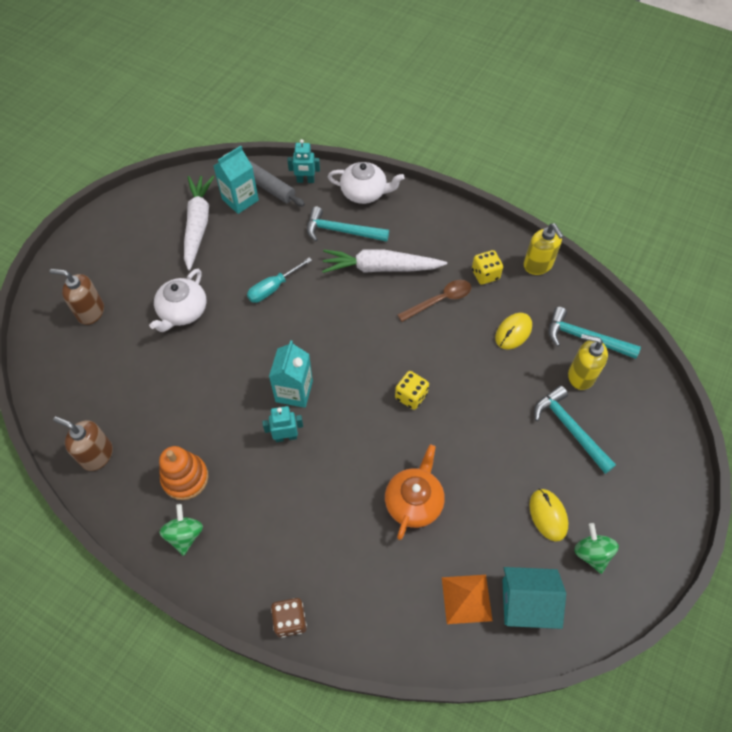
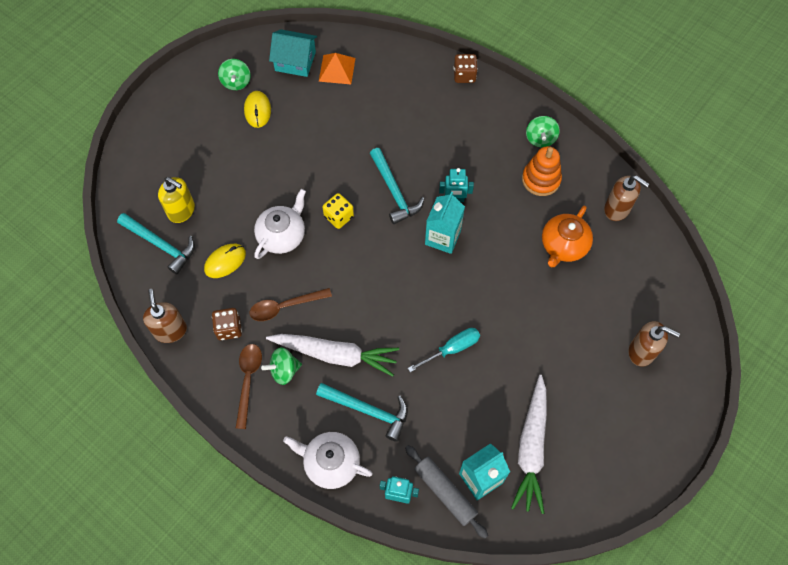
camera: 170 degrees left, 5 degrees up
white teapot [149,269,207,332] -> white teapot moved to [254,189,306,259]
orange teapot [385,444,445,540] -> orange teapot moved to [542,206,593,267]
yellow dice [472,250,503,285] -> brown dice [212,308,242,340]
yellow soap dispenser [523,223,564,275] -> brown soap dispenser [143,289,187,343]
turquoise hammer [534,386,616,474] -> turquoise hammer moved to [370,148,424,224]
none -> brown spoon [236,344,262,429]
none -> green spinning top [261,347,302,385]

